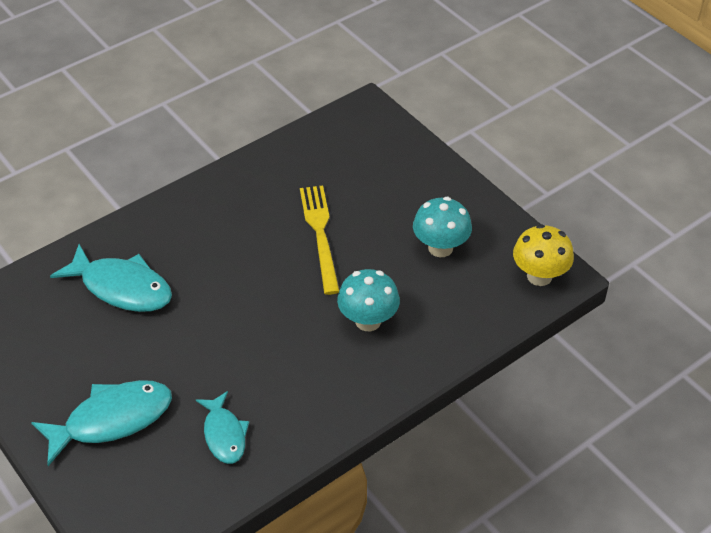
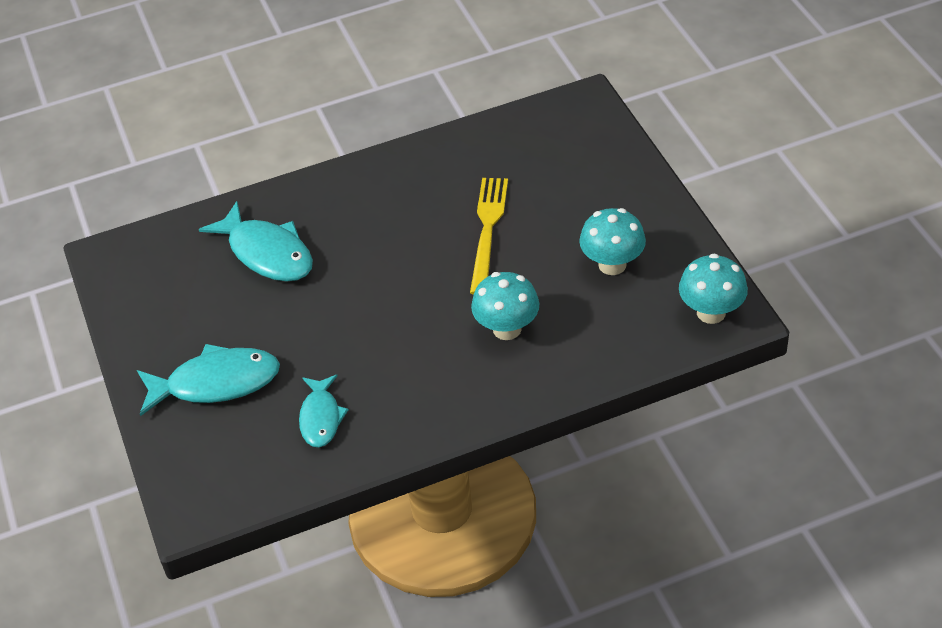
camera: 20 degrees right, 0 degrees up
yellow mushroom [513,224,574,286] -> turquoise mushroom [679,254,748,324]

